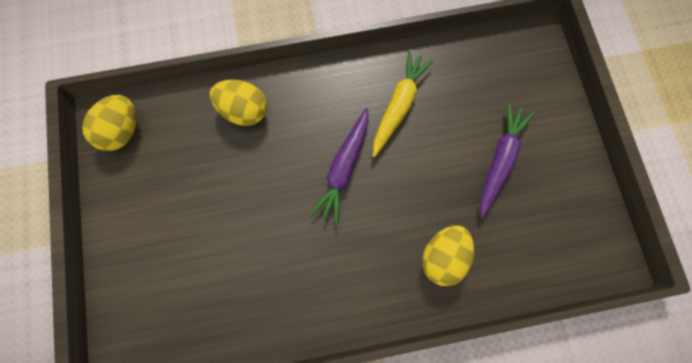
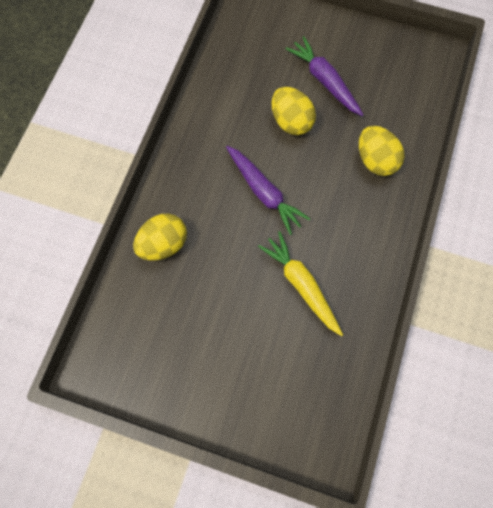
camera: 60 degrees left, 5 degrees down
yellow egg [82,95,136,151] -> yellow egg moved to [271,87,316,135]
yellow carrot [373,50,433,157] -> yellow carrot moved to [258,231,343,336]

